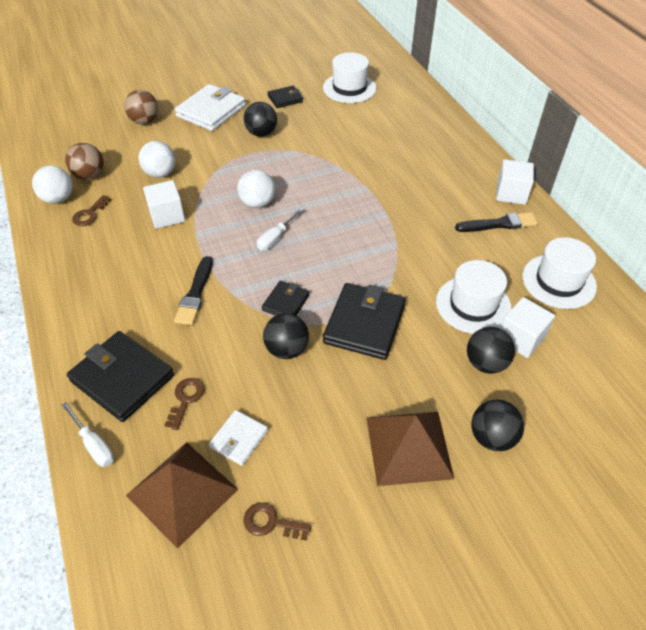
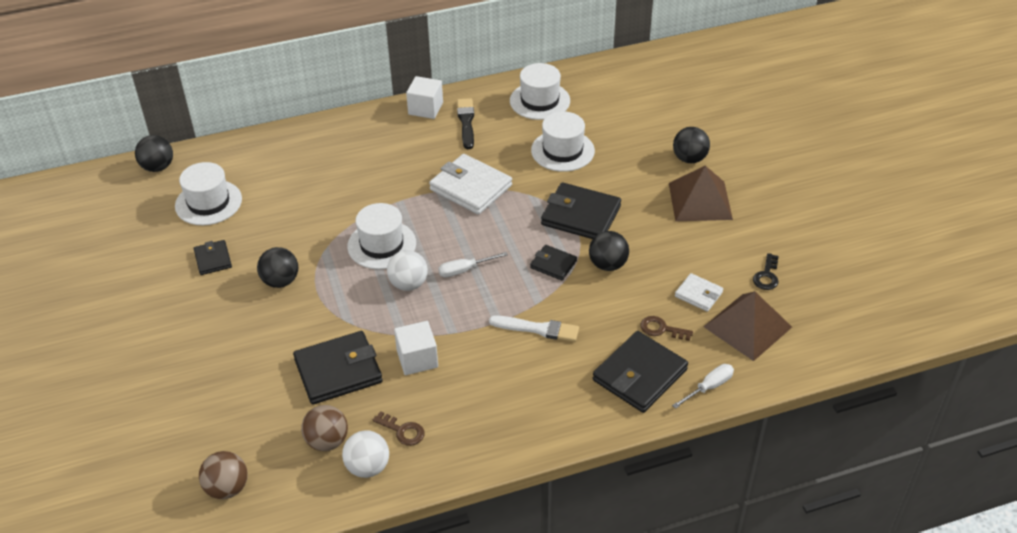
camera: 85 degrees left, 5 degrees down
brown ball [124,90,158,124] -> brown ball moved to [199,451,248,499]
white ball [138,141,175,178] -> black wallet [293,331,383,405]
black brush [174,256,213,325] -> white brush [489,316,579,342]
white wallet [175,84,246,131] -> white wallet moved to [429,154,512,215]
brown key [243,503,311,540] -> black key [753,253,779,290]
white screwdriver [256,208,304,250] -> white screwdriver turned 120 degrees clockwise [438,252,508,277]
black ball [467,327,515,374] -> black ball moved to [135,135,173,172]
white cube [500,297,555,358] -> none
none -> white hat [347,203,416,269]

